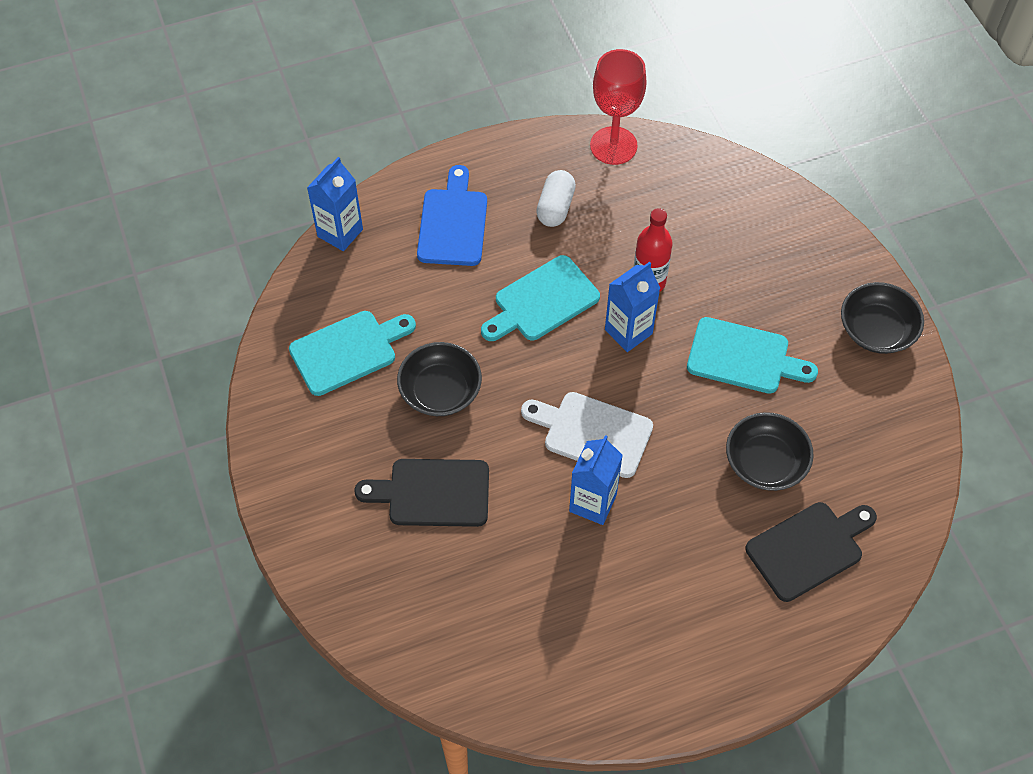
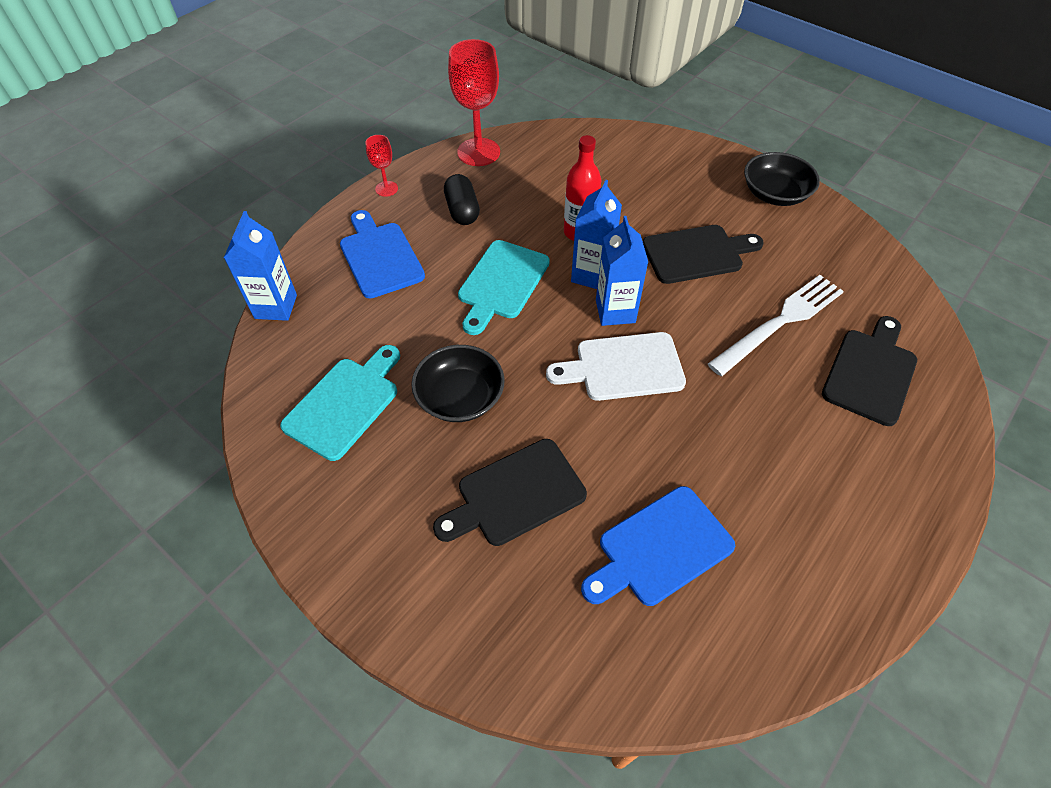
camera: 30 degrees left, 5 degrees down
white capsule [536,170,576,227] -> black capsule [444,174,480,225]
blue carton [569,435,623,525] -> blue carton moved to [596,216,648,326]
turquoise cutting board [687,317,818,394] -> black cutting board [643,225,764,284]
black bowl [726,412,814,491] -> white fork [708,275,844,376]
none -> red goblet [365,135,398,197]
none -> blue cutting board [581,486,735,606]

